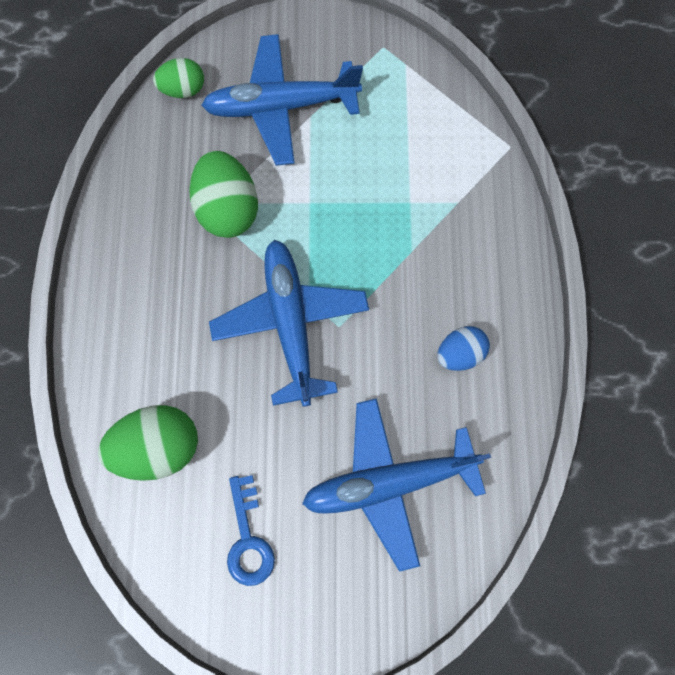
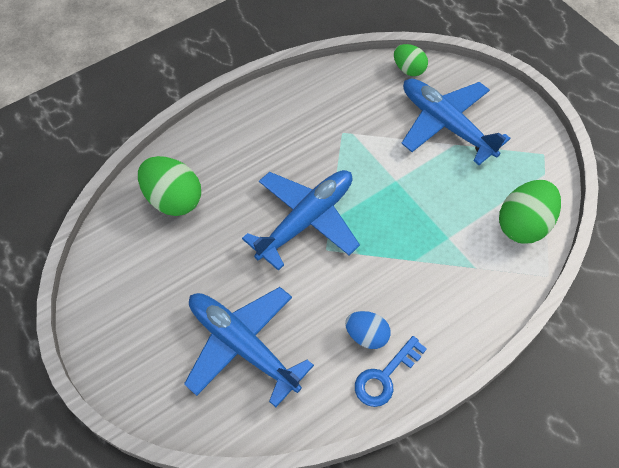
camera: 55 degrees right, 15 degrees down
green egg [189,151,258,238] -> green egg moved to [499,180,561,244]
blue key [227,475,275,586] -> blue key moved to [355,336,427,407]

